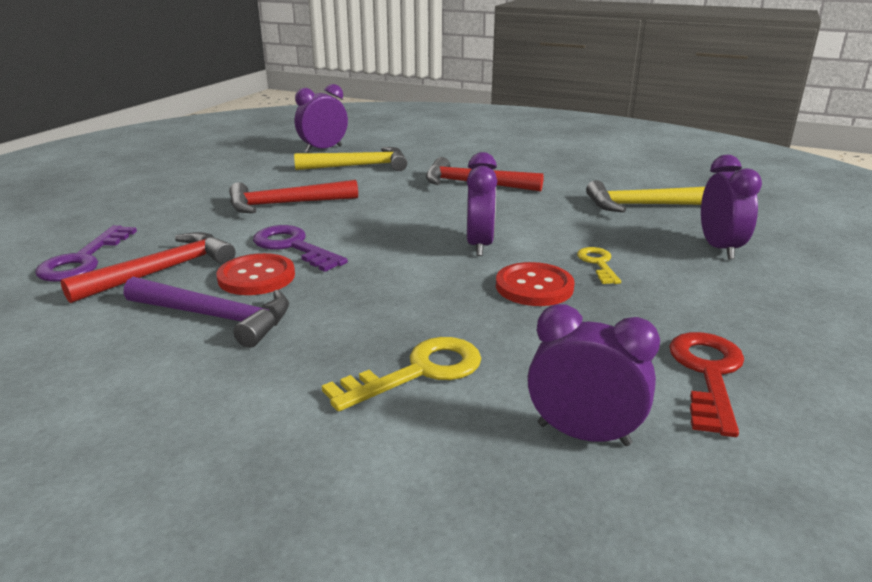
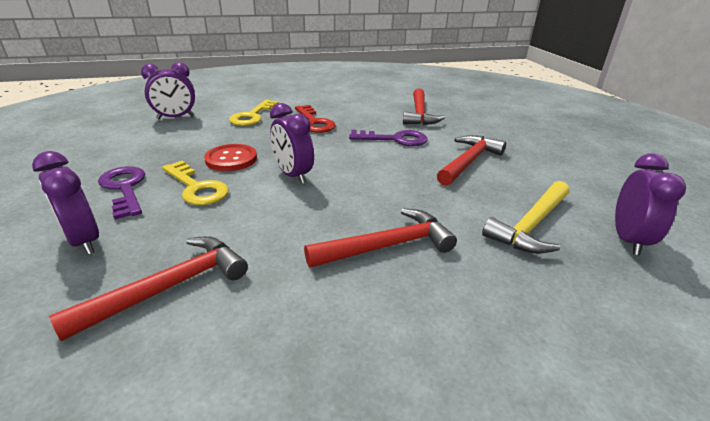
camera: 140 degrees right, 5 degrees up
purple key [35,225,137,282] -> purple key moved to [98,166,145,219]
purple hammer [124,277,289,348] -> none
red button [217,253,295,295] -> none
yellow key [577,247,621,284] -> yellow key [162,161,229,205], size x1.61
yellow hammer [586,180,705,212] -> red hammer [49,236,248,341]
red key [669,332,744,437] -> red key moved to [295,105,336,133]

